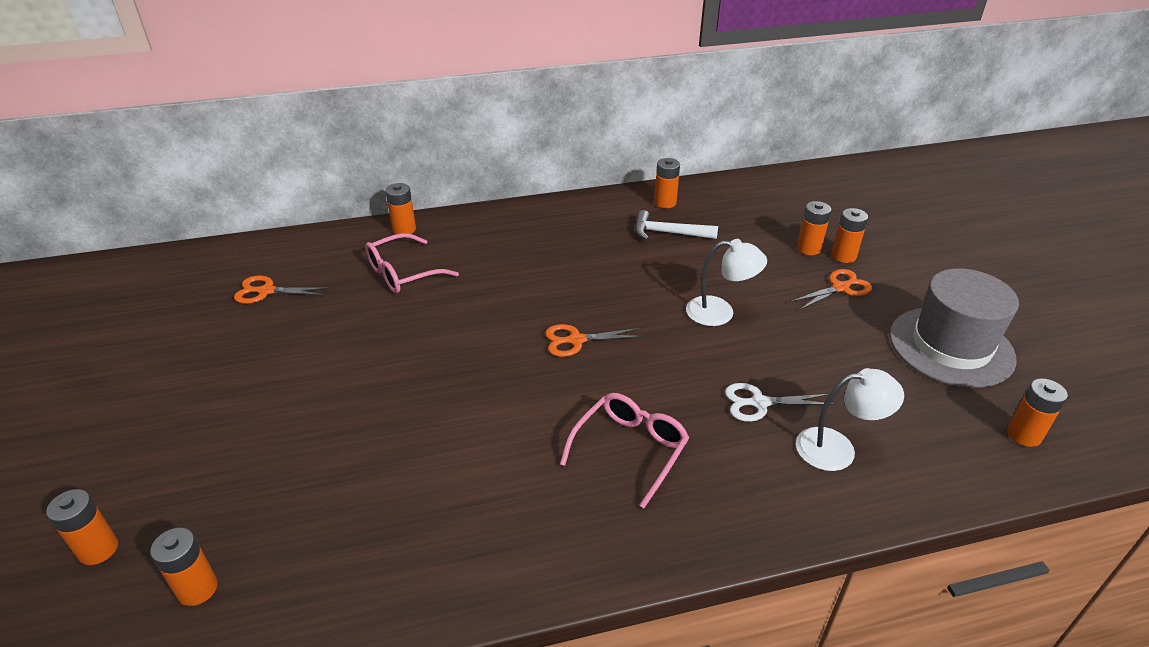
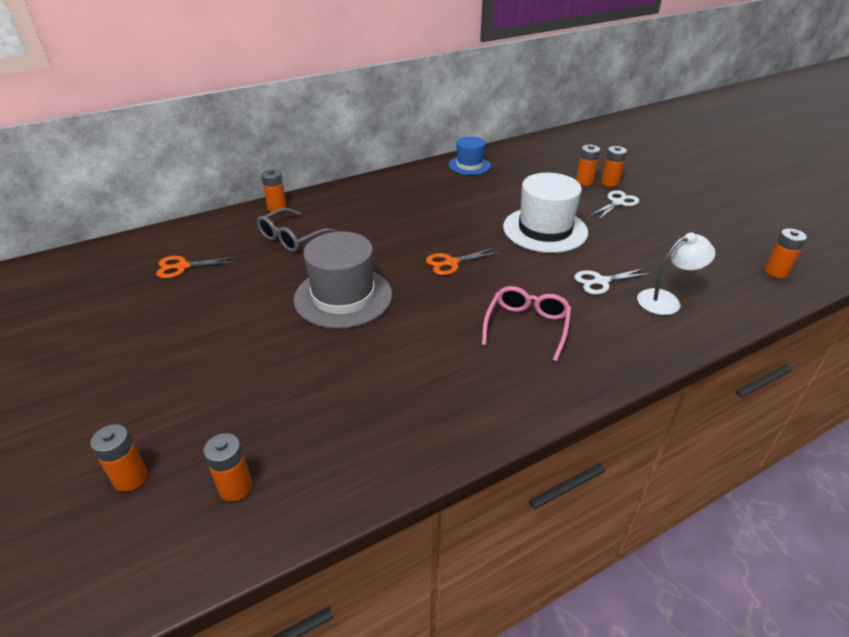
camera: 15 degrees left, 0 degrees up
pink glasses [365,233,459,293] -> grey glasses [257,208,338,252]
white hammer [635,210,718,240] -> none
orange battery [654,158,680,208] -> blue hat [449,136,491,175]
white lamp [686,239,767,326] -> white hat [503,173,588,253]
orange scissors [790,269,872,310] -> white scissors [590,190,639,220]
grey hat [890,268,1019,388] -> grey hat moved to [294,231,392,329]

